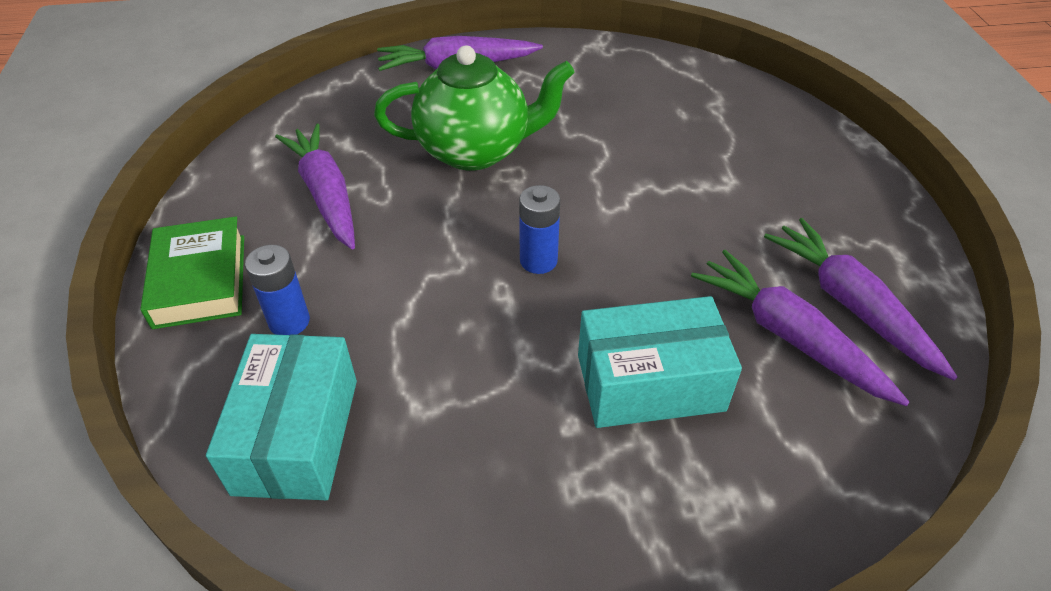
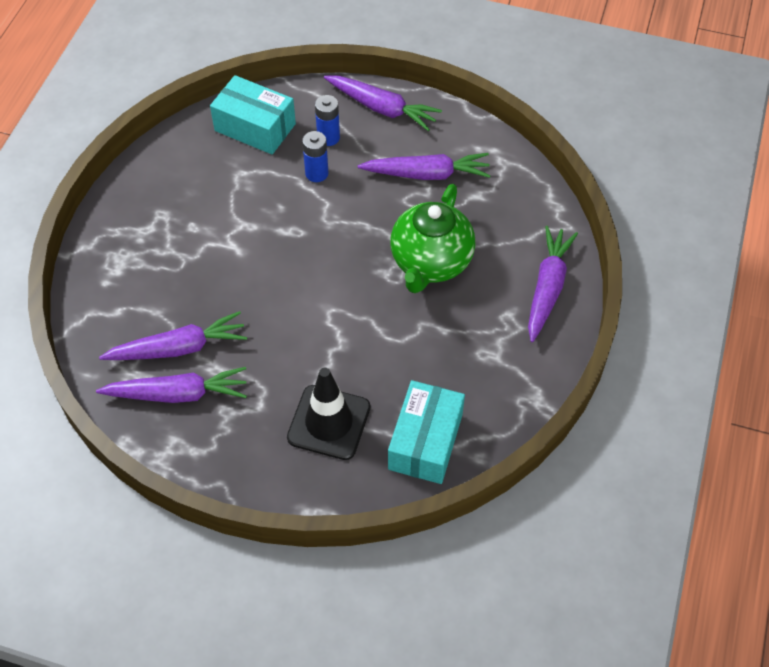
camera: 115 degrees right, 10 degrees up
green book [140,217,244,329] -> purple carrot [324,76,442,131]
blue battery [519,185,560,274] -> blue battery moved to [302,131,329,182]
turquoise box [578,296,742,428] -> turquoise box moved to [388,380,465,484]
none -> black traffic cone [287,368,370,460]

